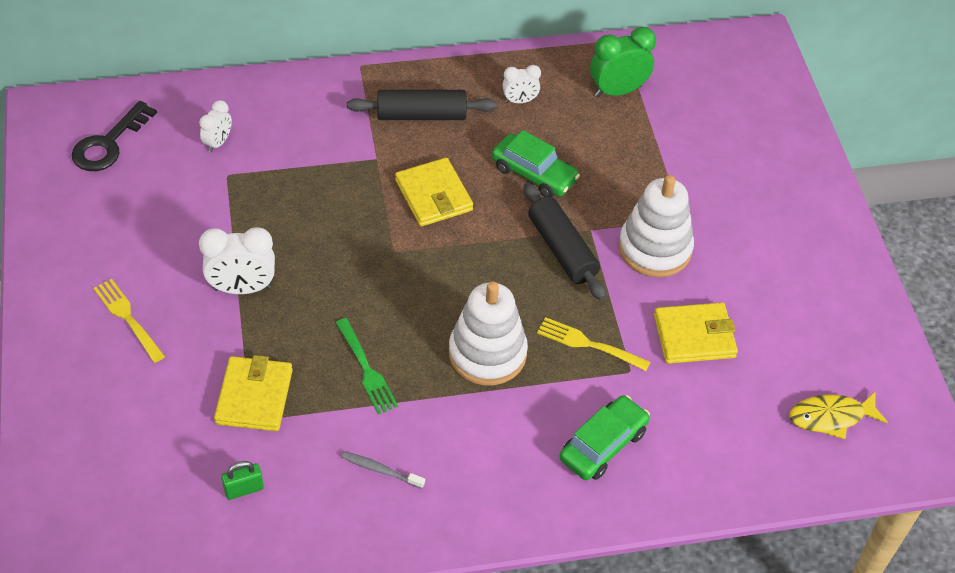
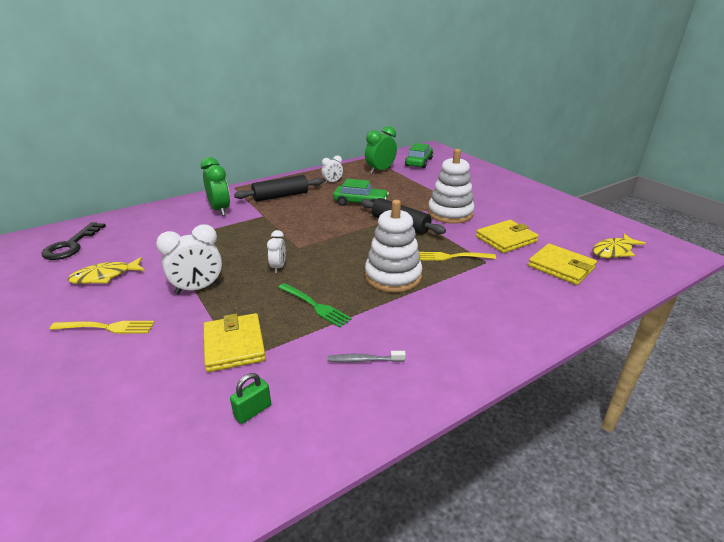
camera: 20 degrees left, 20 degrees down
yellow fork [93,278,165,363] -> yellow fork turned 150 degrees clockwise [50,321,155,334]
white clock [199,100,232,152] -> white clock moved to [267,230,286,273]
yellow wallet [395,158,473,227] -> yellow wallet moved to [528,244,597,285]
green car [559,395,650,480] -> green car moved to [405,143,433,168]
none -> yellow fish [67,257,145,284]
none -> green clock [201,157,230,216]

